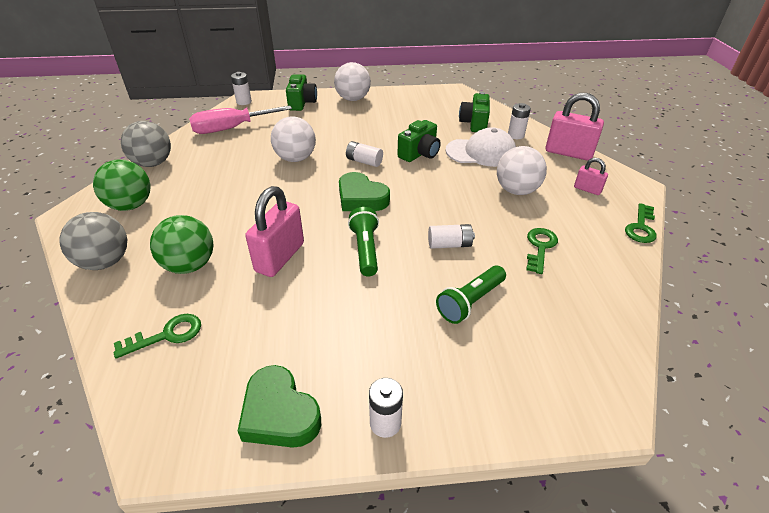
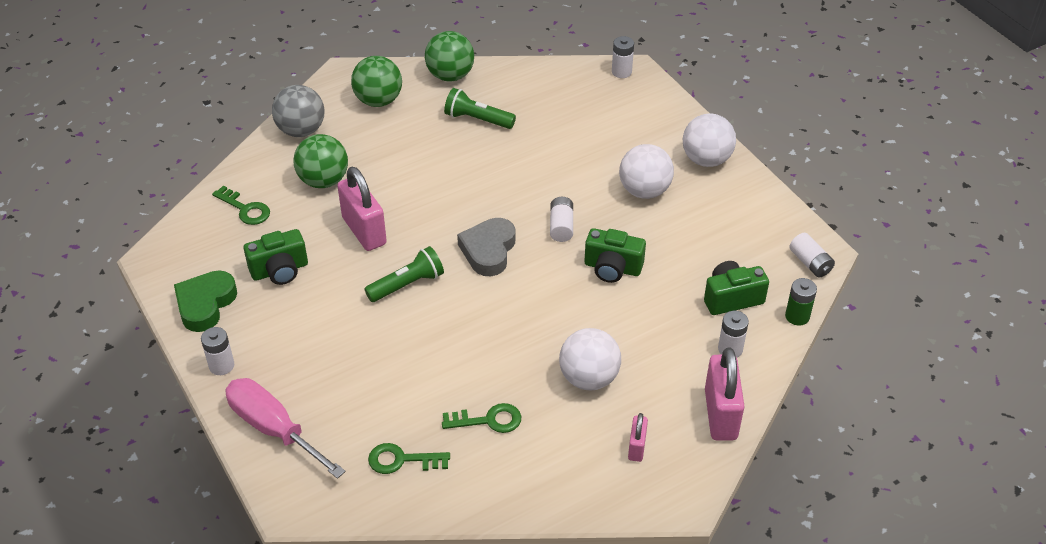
camera: 65 degrees right, 5 degrees up
grey ball [121,121,171,167] -> green ball [425,31,474,81]
pink screwdriver [189,106,292,134] -> pink screwdriver moved to [225,378,346,479]
pink padlock [245,186,304,277] -> pink padlock turned 60 degrees clockwise [338,167,387,251]
white ball [271,116,316,162] -> white ball moved to [619,144,674,199]
green camera [286,74,317,111] -> green camera moved to [244,229,308,285]
green heart [339,172,390,211] -> grey heart [457,218,515,276]
white battery [428,224,475,249] -> white battery moved to [789,233,835,277]
green flashlight [436,266,506,324] -> green flashlight moved to [444,88,516,129]
white cap [446,127,516,167] -> none
green key [625,203,657,243] -> green key moved to [368,443,450,474]
none -> green battery [785,278,817,326]

